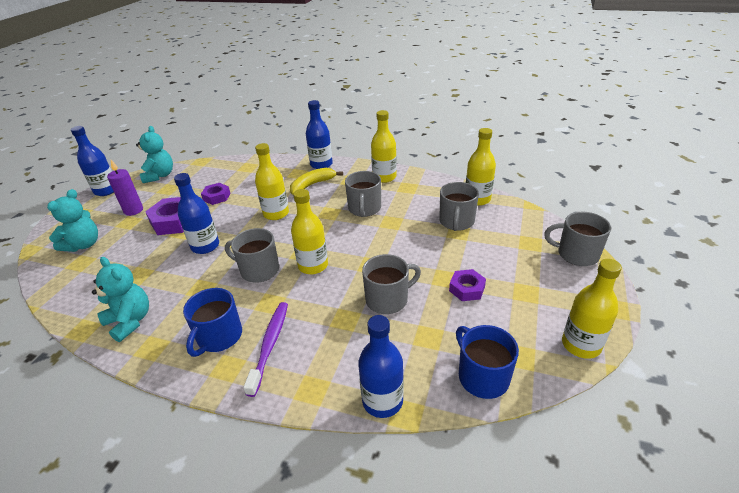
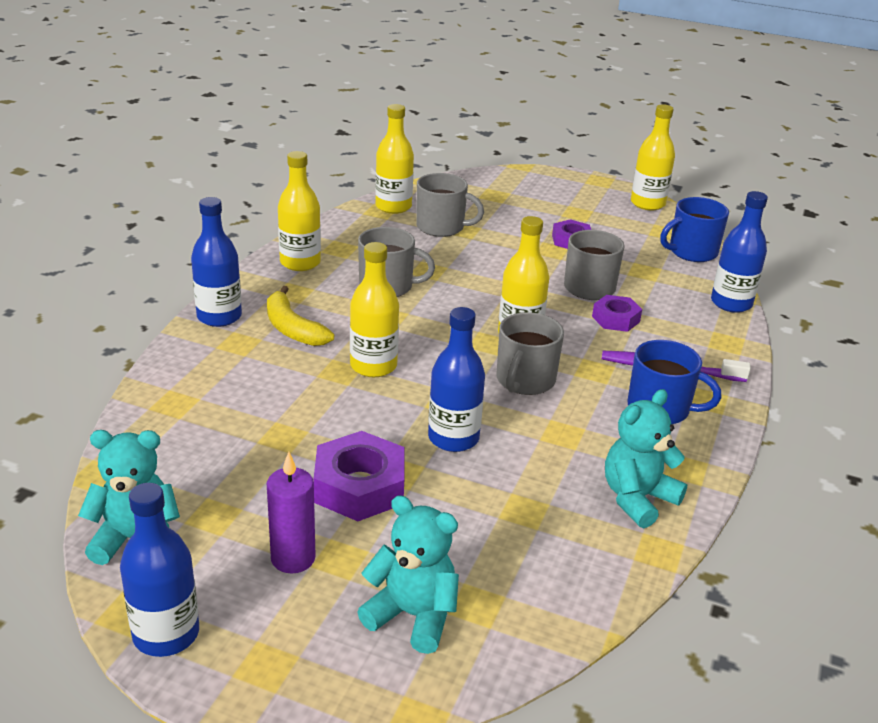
camera: 90 degrees left, 5 degrees down
purple nut [201,183,231,205] -> purple nut moved to [592,295,642,332]
grey mug [544,212,611,266] -> none

